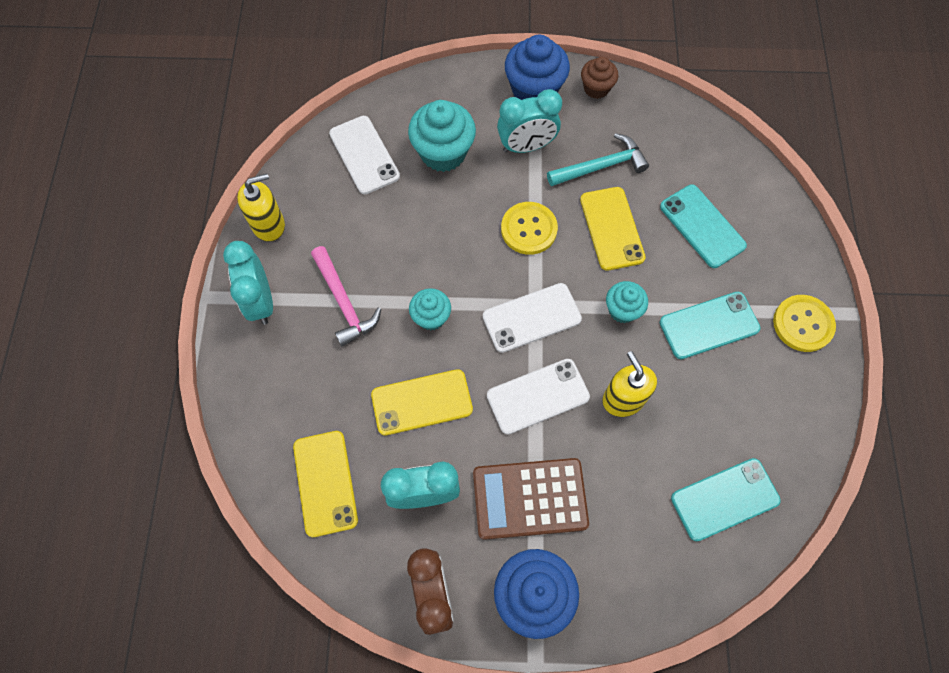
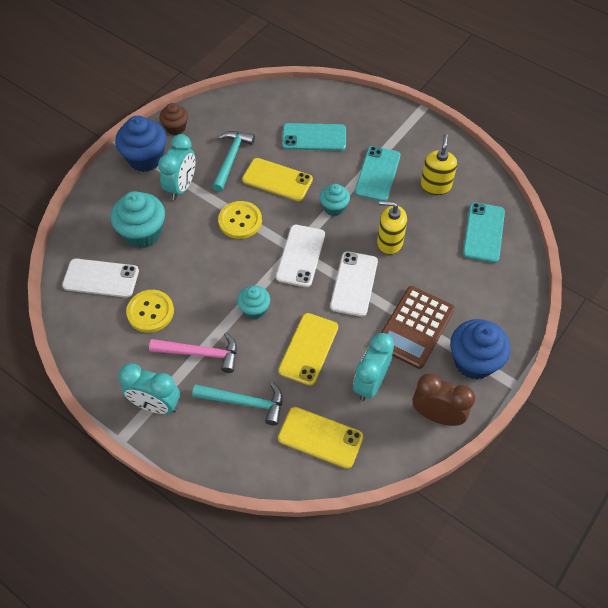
camera: 55 degrees left, 10 degrees down
yellow soap dispenser [237,174,285,242] -> yellow soap dispenser moved to [421,134,457,195]
yellow button [773,295,836,352] -> yellow button moved to [126,290,174,333]
none -> turquoise hammer [192,382,282,426]

